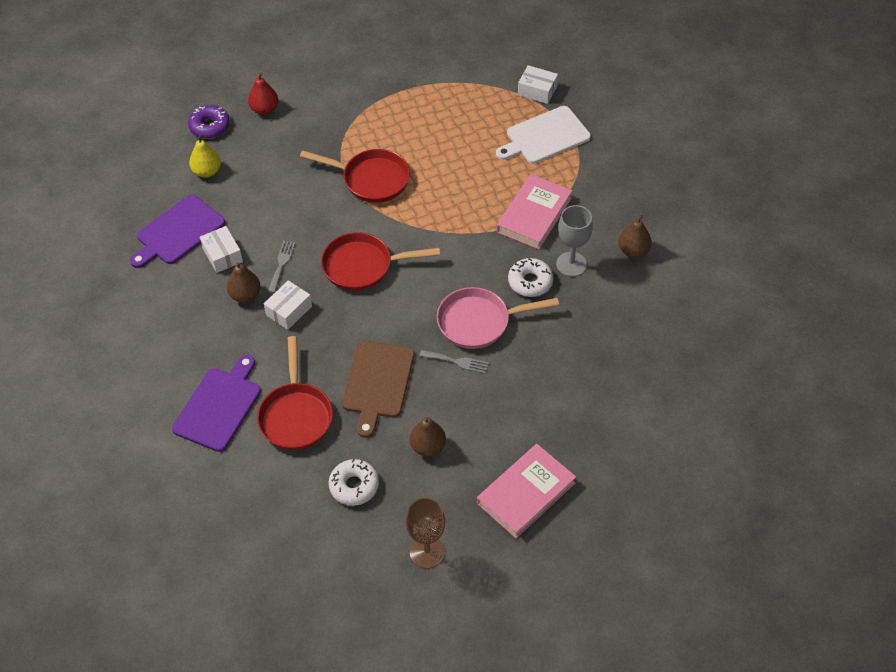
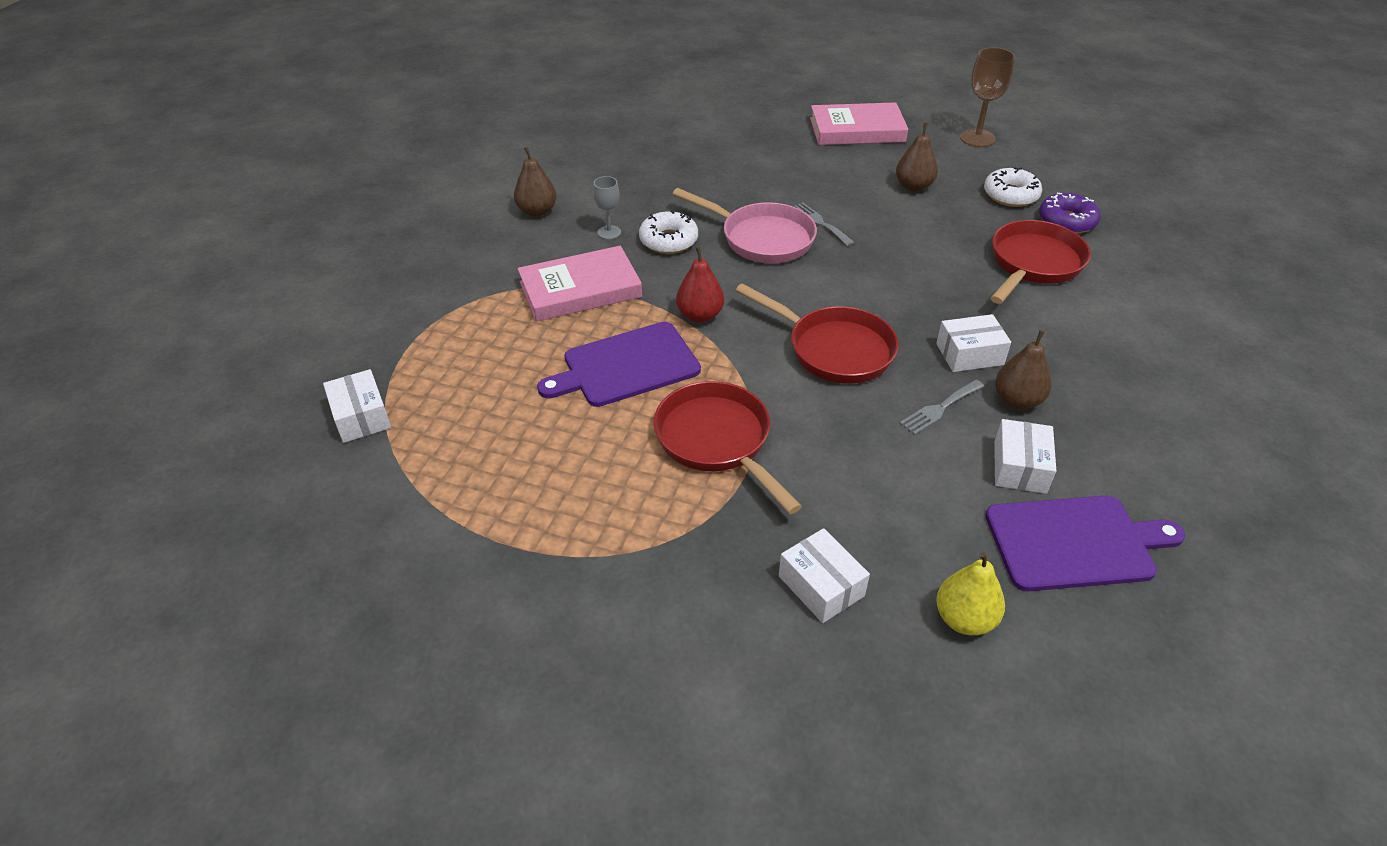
camera: 140 degrees left, 10 degrees down
purple cutting board [172,355,261,452] -> purple cutting board moved to [537,322,701,407]
purple donut [188,105,230,139] -> purple donut moved to [1039,193,1100,234]
red pear [248,73,278,115] -> red pear moved to [676,247,724,323]
brown cutting board [342,341,414,438] -> none
white cutting board [496,106,591,164] -> none
grey goblet [556,205,593,277] -> grey goblet [593,176,621,239], size x0.59
none -> white box [779,528,870,623]

